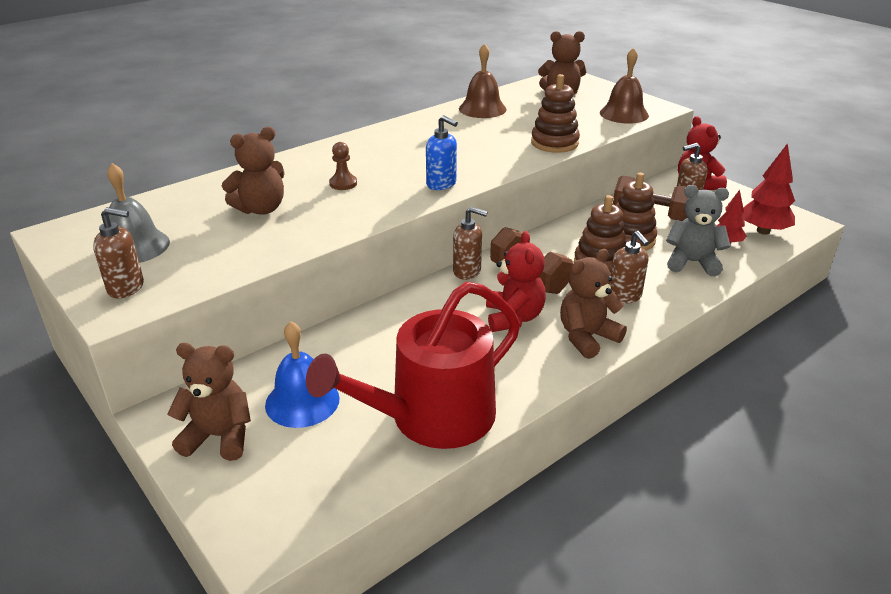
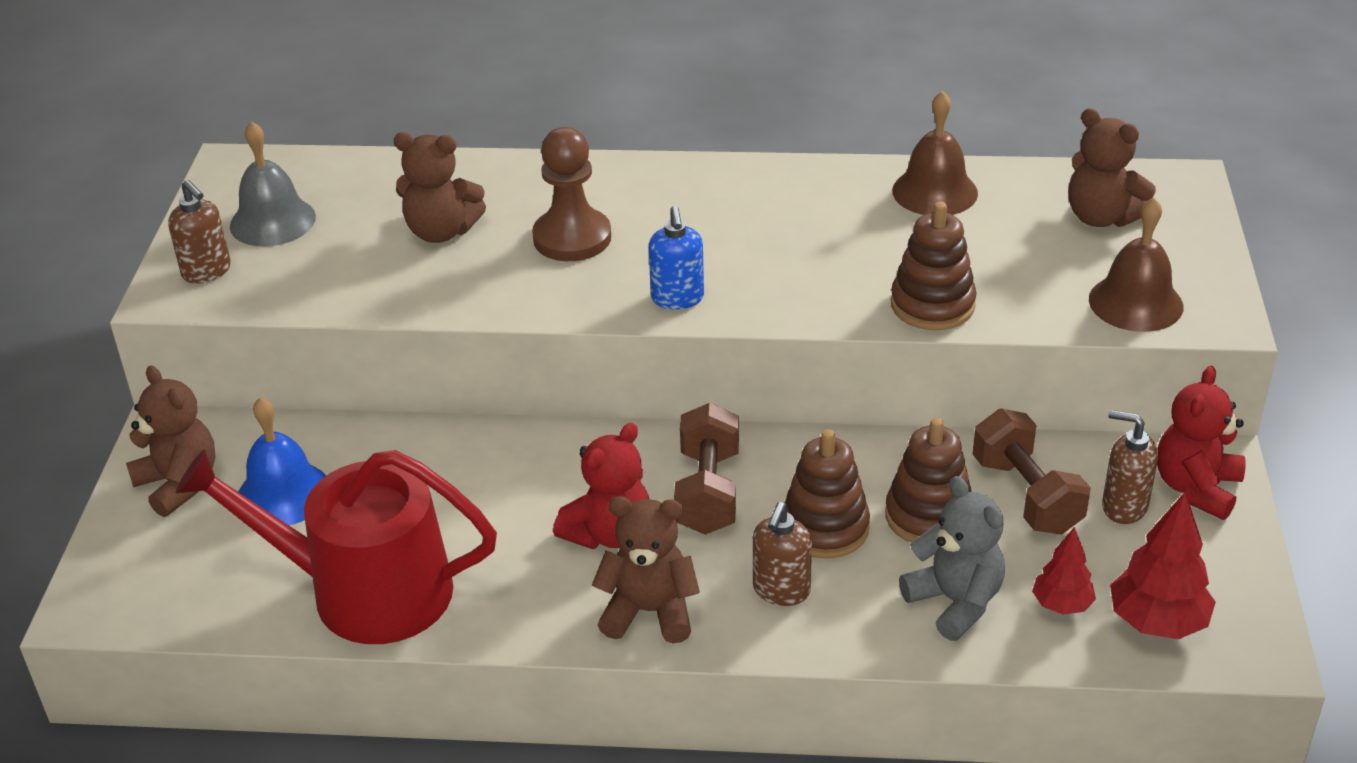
camera: 45 degrees right, 5 degrees up
brown pawn [329,142,357,190] -> brown pawn [532,127,611,261], size x1.90
brown soap dispenser [453,207,488,280] -> none

